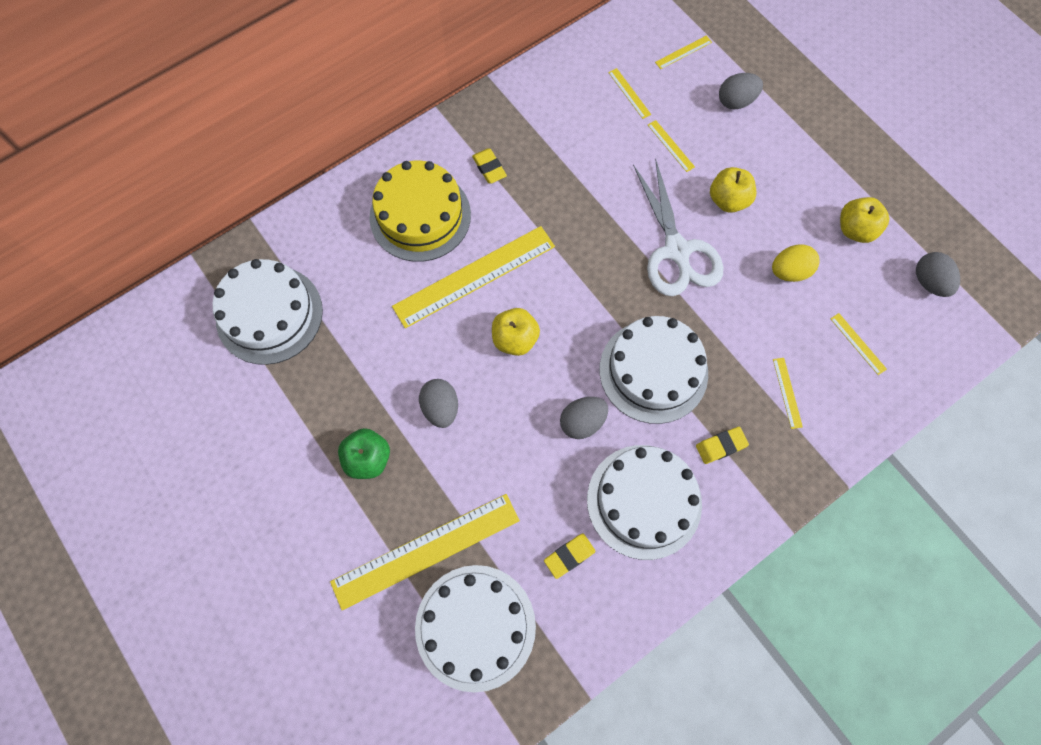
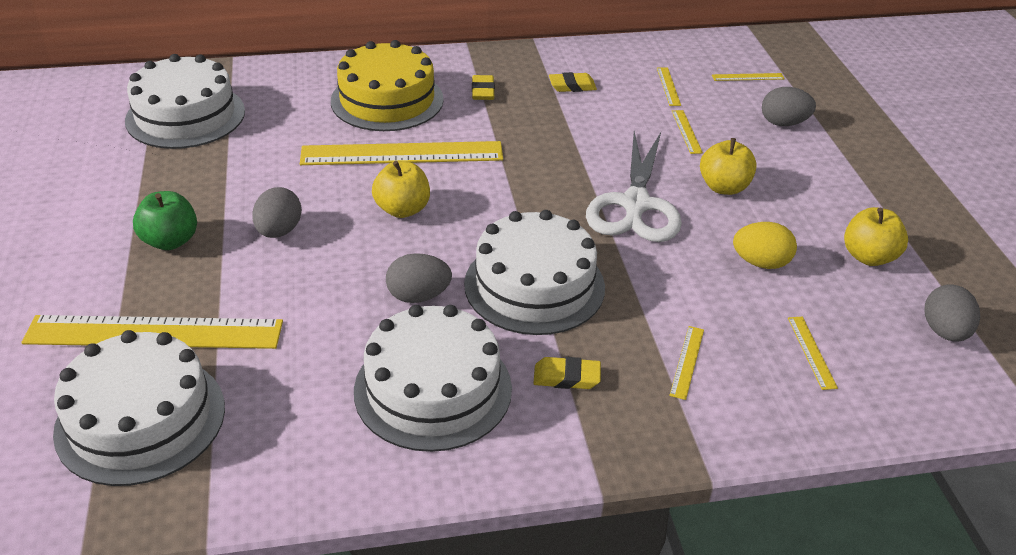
camera: 25 degrees right, 30 degrees down
yellow eraser [544,534,596,579] -> yellow eraser moved to [549,72,597,92]

